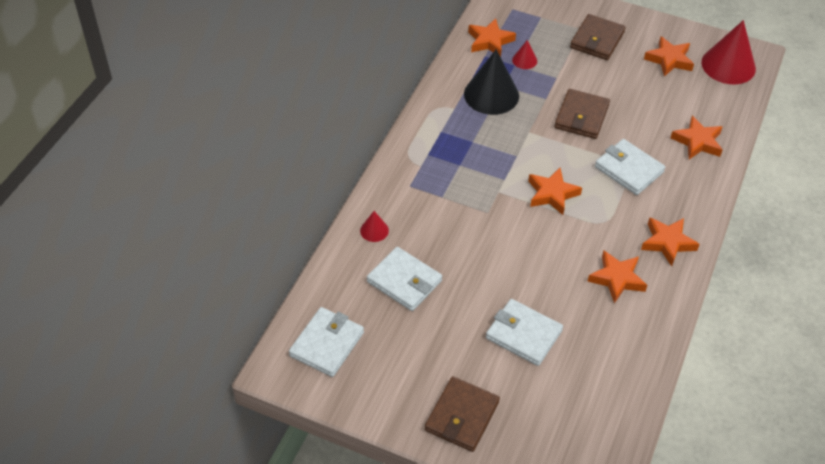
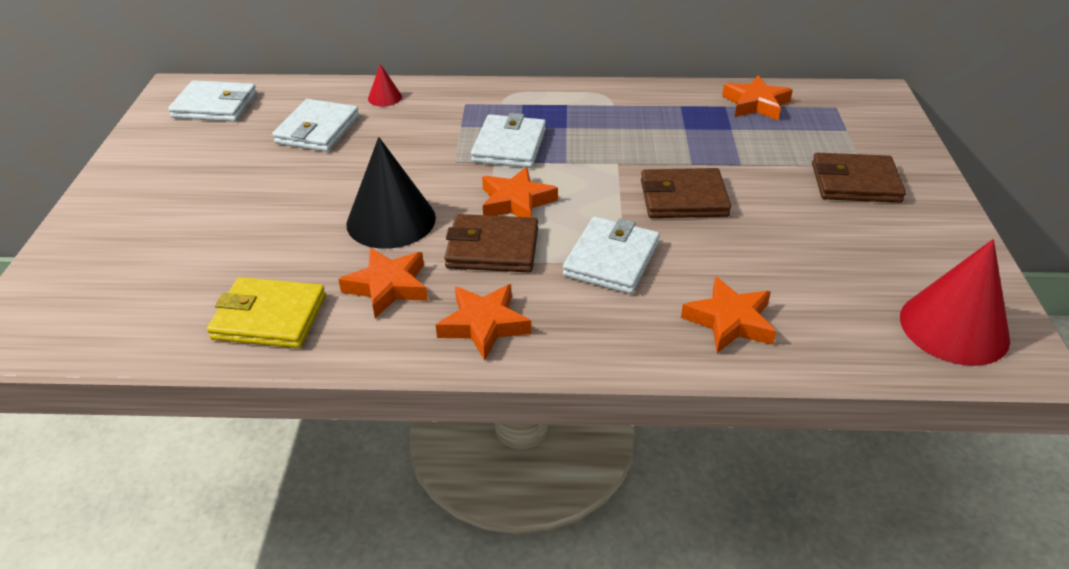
camera: 70 degrees right, 10 degrees down
brown wallet [425,376,500,452] -> brown wallet moved to [444,214,538,272]
black cone [464,50,519,115] -> black cone moved to [346,137,436,249]
white wallet [486,299,563,366] -> white wallet moved to [471,113,546,168]
red cone [512,40,537,69] -> none
orange star [644,37,694,77] -> none
none -> yellow wallet [207,277,326,348]

